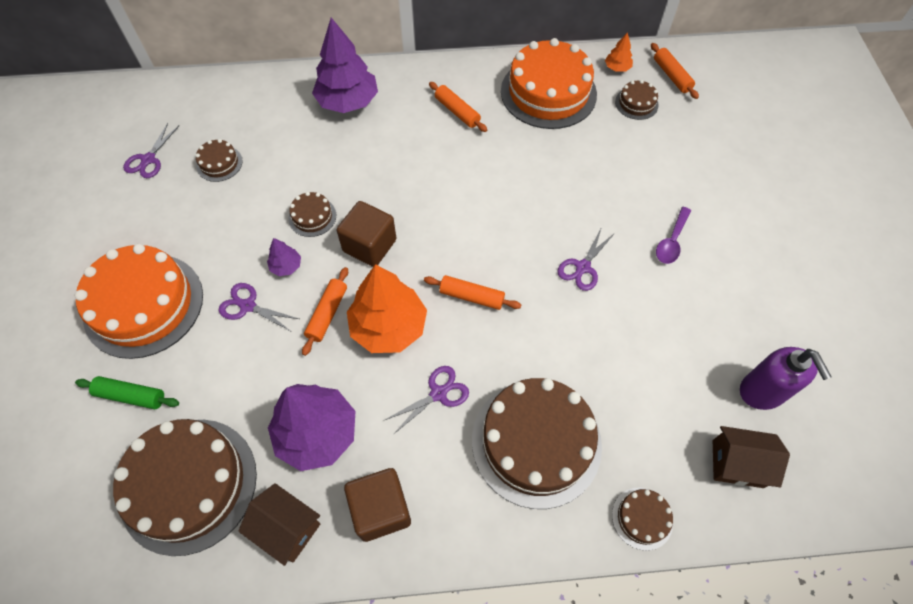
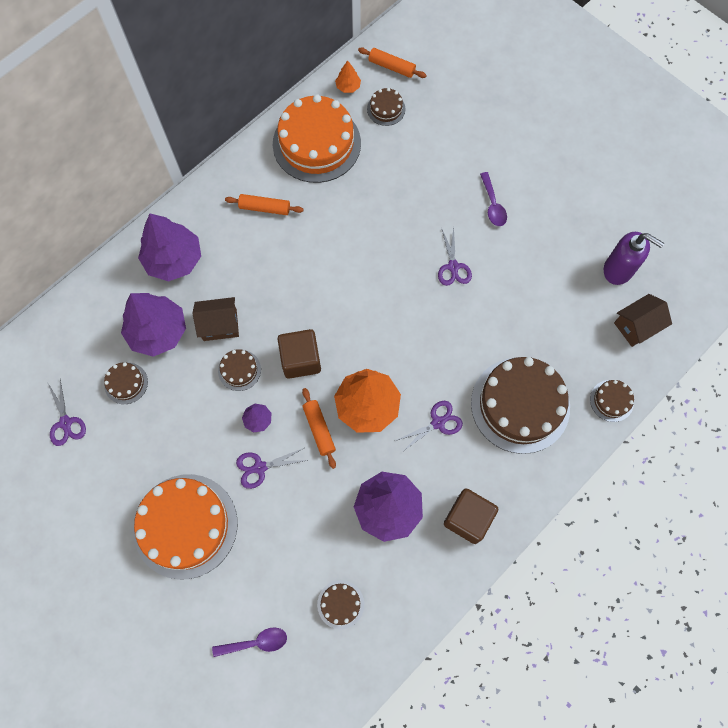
camera: 40 degrees left, 10 degrees up
green rolling pin [75,376,179,409] -> none
brown cake [113,419,257,556] -> brown cake [317,580,364,629], size x0.44
brown house [238,483,320,566] -> brown house moved to [192,297,239,341]
purple scissors [385,366,469,434] -> purple scissors turned 45 degrees clockwise [395,401,463,453]
orange rolling pin [424,275,521,310] -> none
none -> purple tree [121,293,186,357]
none -> purple spoon [212,627,287,657]

